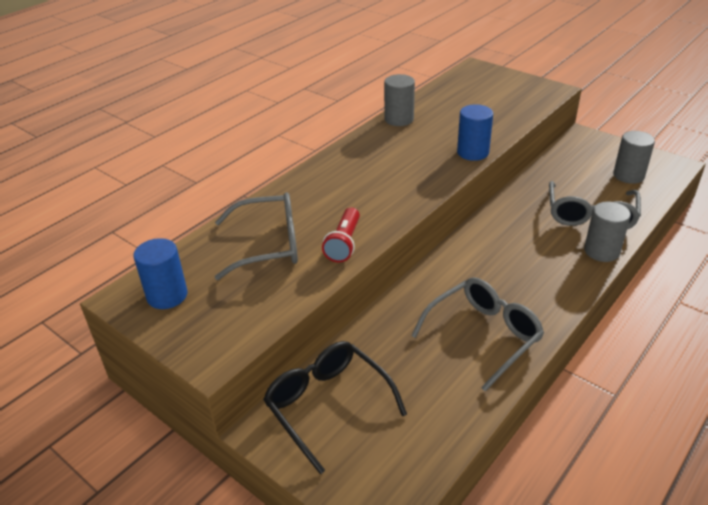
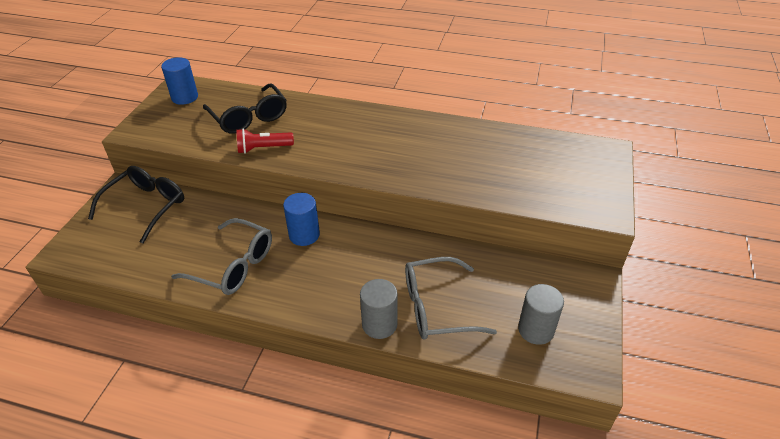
camera: 65 degrees right, 5 degrees up
grey glasses [215,192,298,280] -> black glasses [203,84,287,134]
grey cylinder [384,74,415,126] -> none
blue cylinder [457,104,493,161] -> blue cylinder moved to [283,193,320,246]

